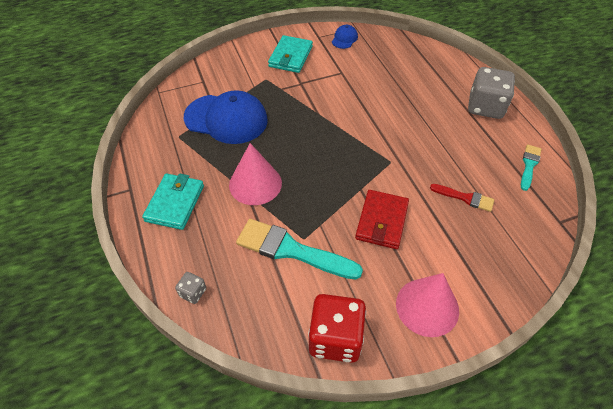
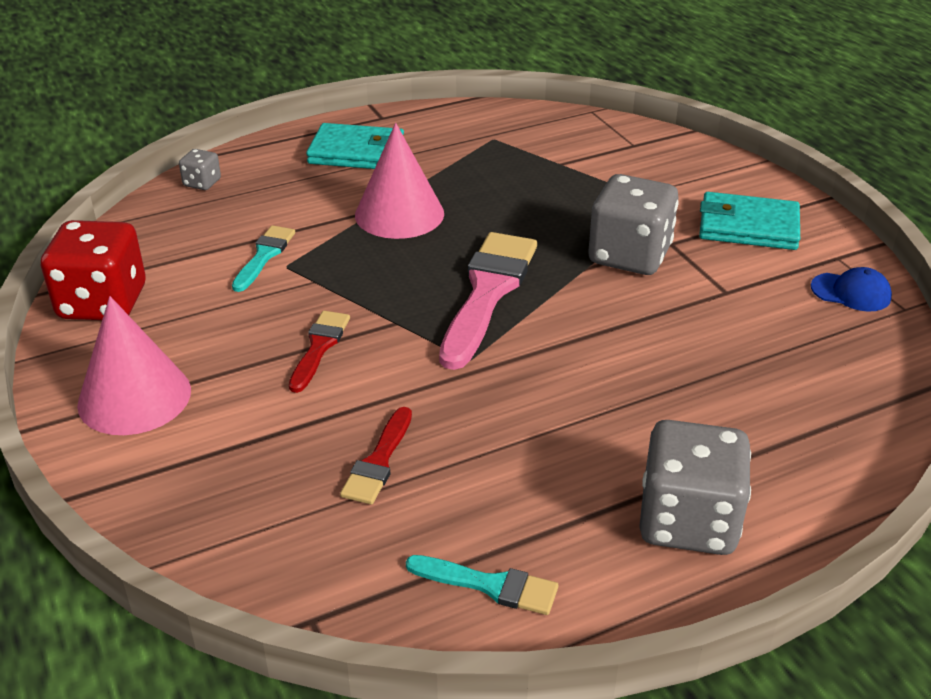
camera: 85 degrees right, 15 degrees down
blue cap [184,90,268,144] -> none
turquoise brush [236,219,363,280] -> turquoise brush [232,225,295,292], size x0.53
red wallet [355,190,409,249] -> red brush [289,311,350,393]
none -> pink brush [439,232,537,370]
none -> grey dice [588,174,679,275]

